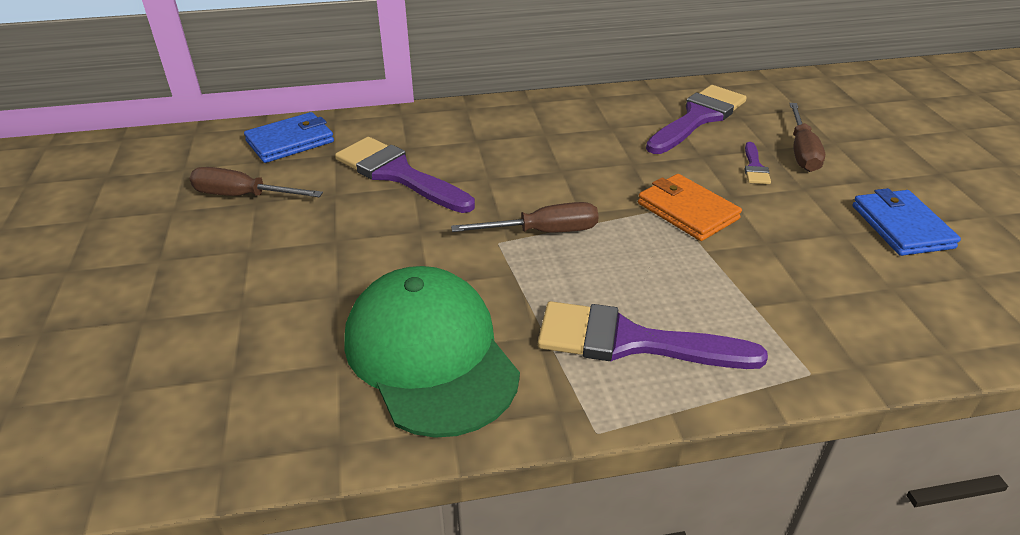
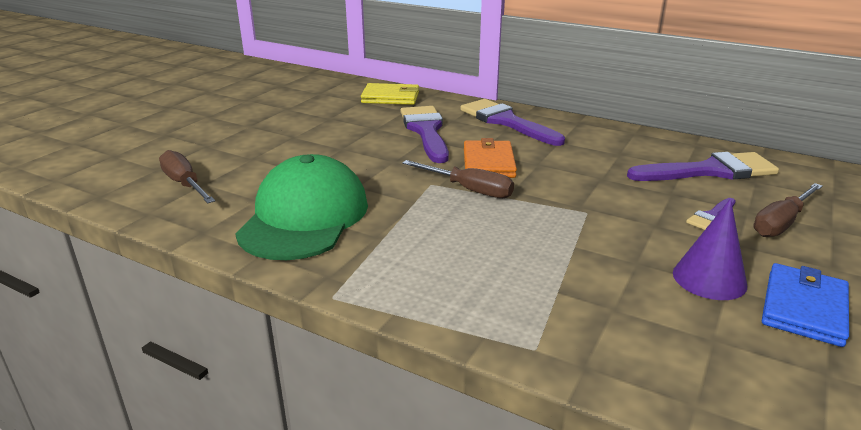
camera: 40 degrees right, 10 degrees down
brown screwdriver [189,167,323,197] -> brown screwdriver moved to [159,150,215,203]
blue wallet [244,112,334,163] -> yellow wallet [361,83,419,105]
purple brush [538,301,768,369] -> purple brush moved to [460,99,565,146]
orange wallet [638,174,742,241] -> orange wallet moved to [464,138,517,178]
none -> purple cone [673,199,747,300]

